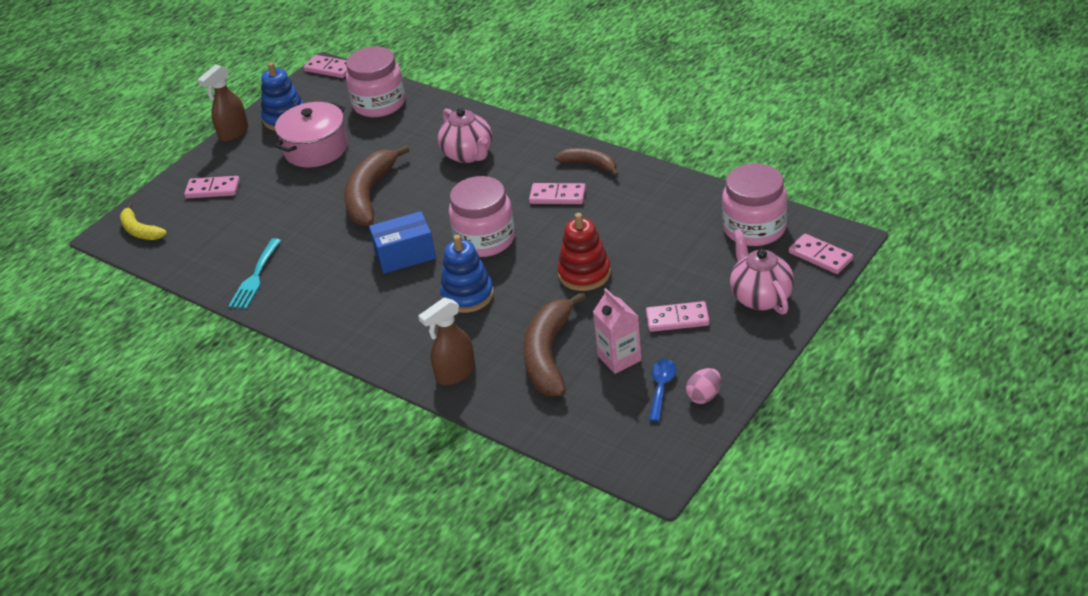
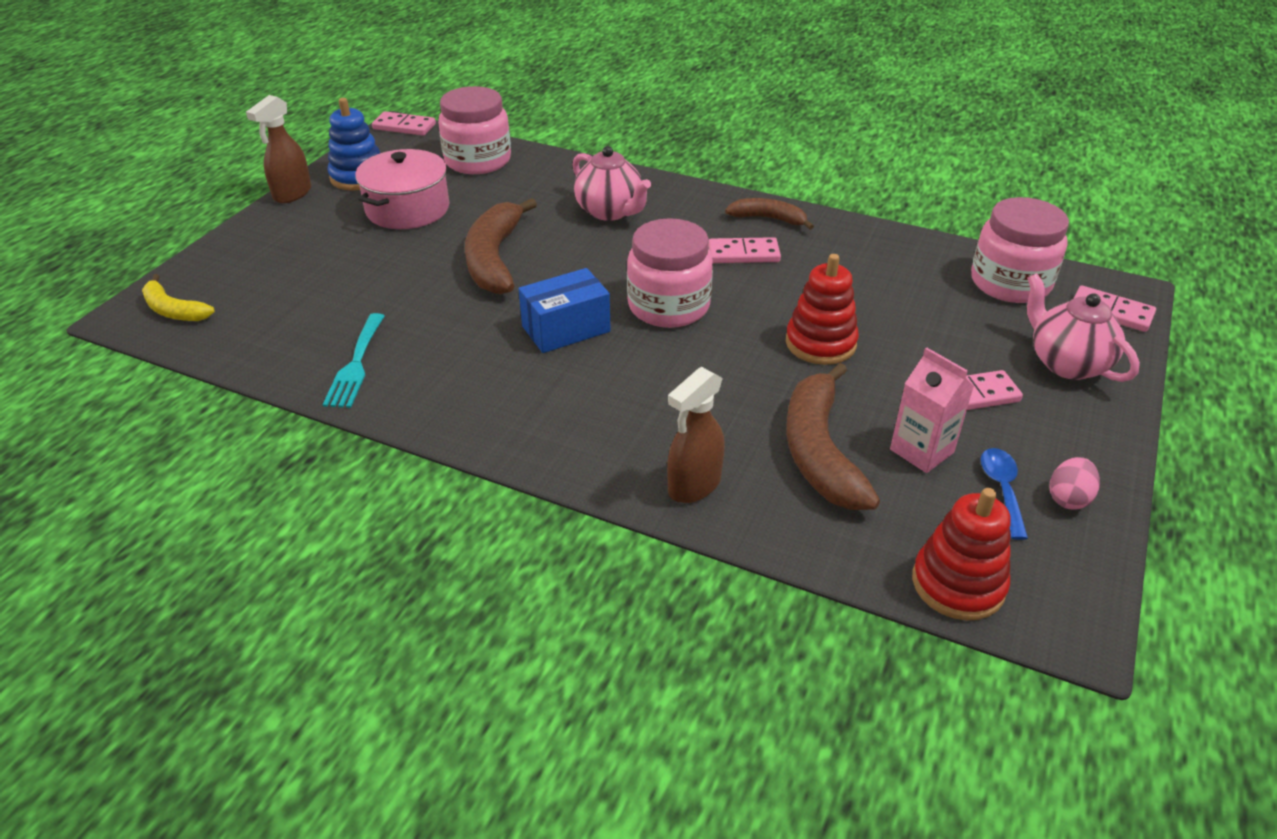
camera: 15 degrees left, 0 degrees up
pink domino [184,176,240,198] -> none
blue stacking toy [440,235,494,313] -> none
none -> red stacking toy [912,488,1011,620]

